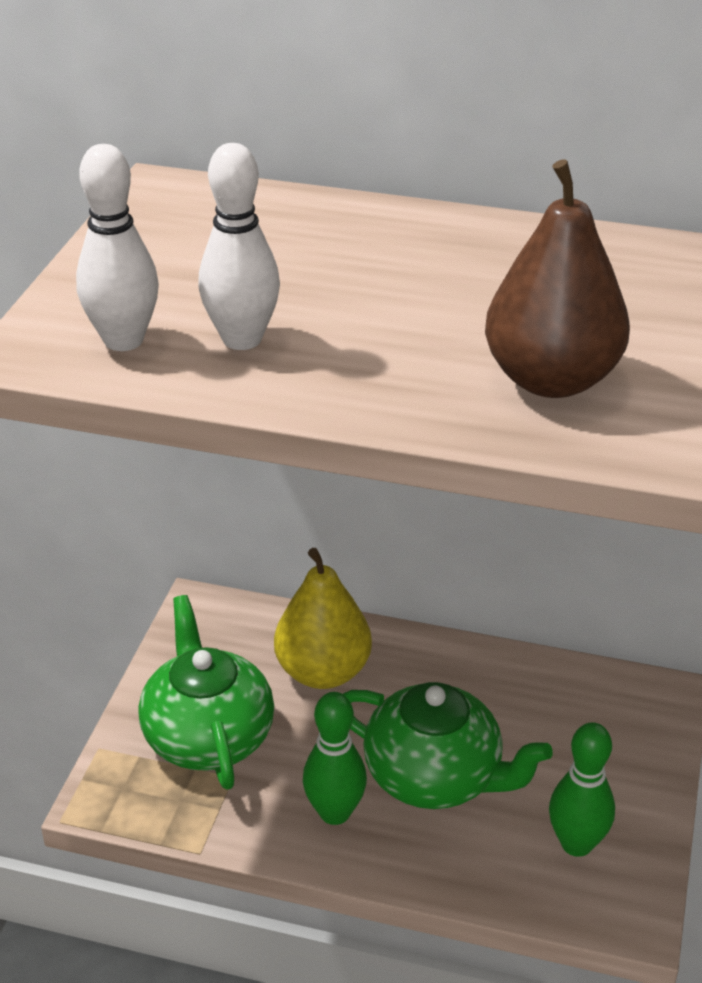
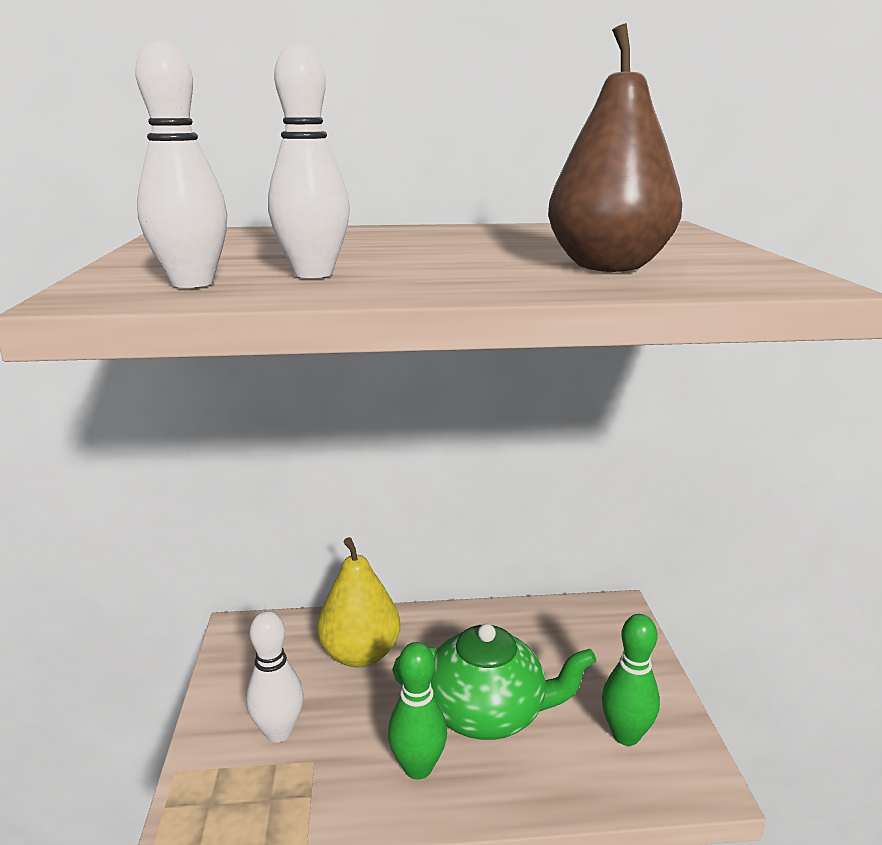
camera: 20 degrees left, 15 degrees down
green teapot [138,595,274,790] -> white bowling pin [246,611,304,742]

